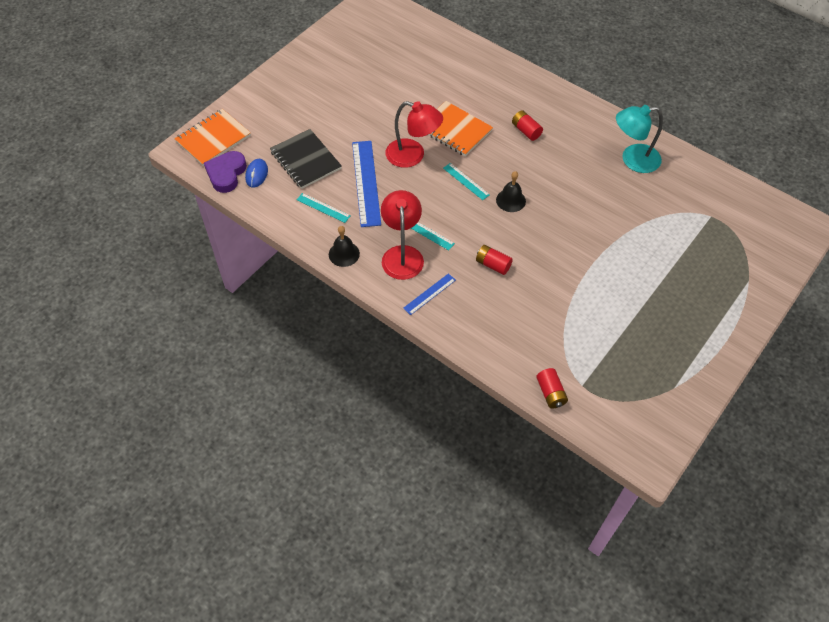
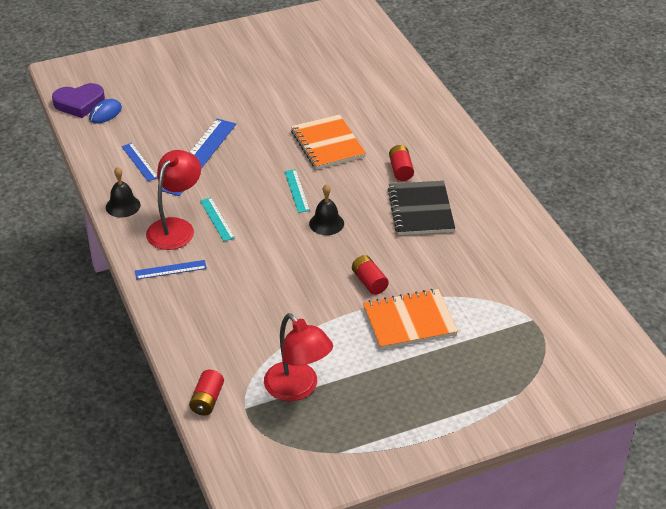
camera: 30 degrees right, 15 degrees down
orange notebook [175,109,251,166] -> orange notebook moved to [363,289,458,350]
purple heart [204,151,247,193] -> purple heart turned 150 degrees counterclockwise [52,83,105,118]
black notebook [270,129,342,189] -> black notebook moved to [387,181,455,235]
turquoise ruler [297,193,351,223] -> blue ruler [122,143,157,181]
red lamp [386,101,443,168] -> red lamp moved to [264,313,333,401]
red battery [476,245,513,275] -> red battery moved to [352,255,389,295]
turquoise lamp [616,105,663,173] -> none

